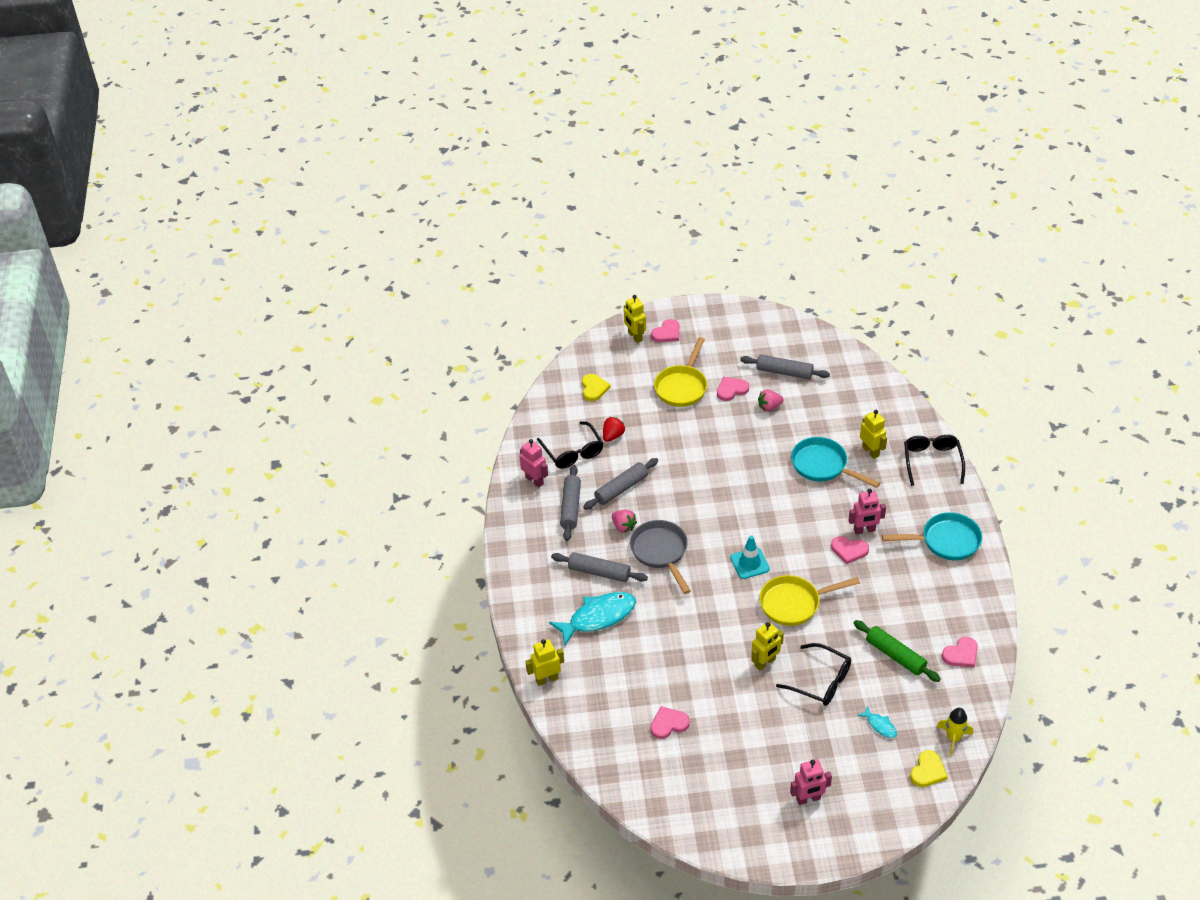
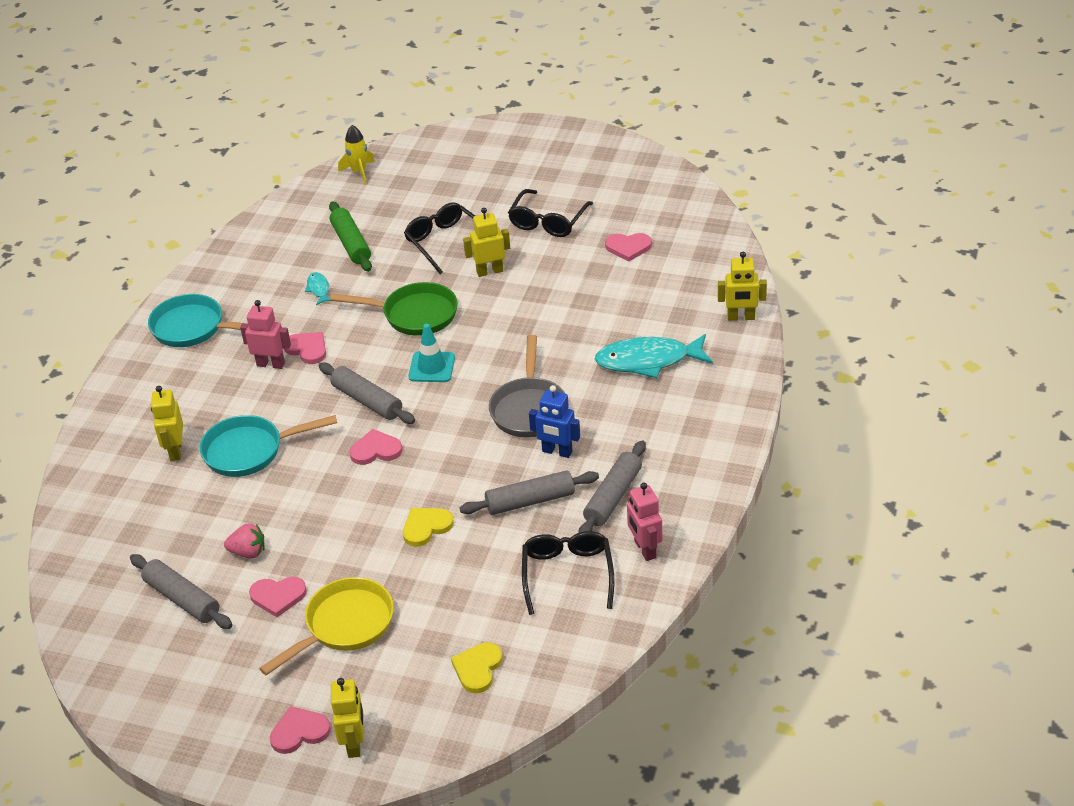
camera: 155 degrees left, 5 degrees down
grey rolling pin [551,552,648,582] -> grey rolling pin moved to [319,363,415,424]
red strawberry [603,417,625,442] -> none
pink strawberry [612,510,637,533] -> blue robot [529,385,580,458]
yellow pan [759,575,860,626] -> green pan [330,282,458,336]
pink robot [790,759,832,805] -> none
turquoise pan [791,437,880,488] -> turquoise pan turned 105 degrees clockwise [200,415,337,477]
turquoise fish [858,707,897,738] -> turquoise fish moved to [305,272,330,305]
black glasses [904,435,965,486] -> black glasses moved to [508,189,593,237]
yellow heart [910,750,948,787] -> yellow heart moved to [403,508,454,547]
pink heart [942,637,978,667] -> pink heart moved to [349,429,402,465]

